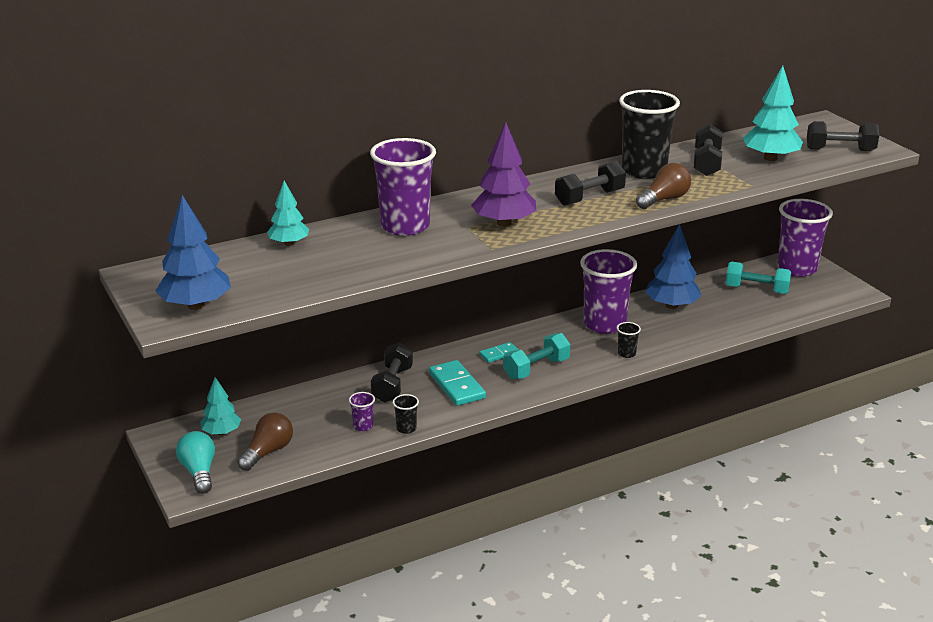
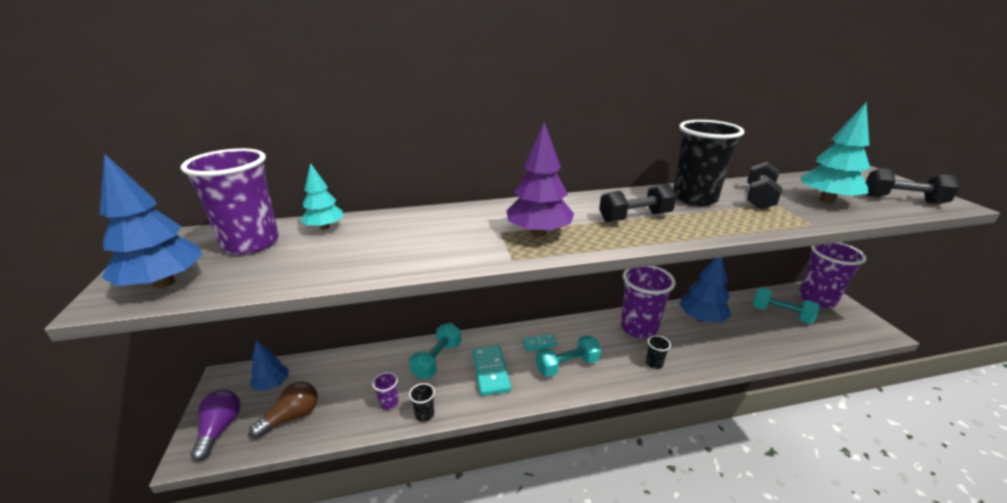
camera: 15 degrees right, 0 degrees up
turquoise light bulb [176,431,215,494] -> purple light bulb [191,390,240,461]
turquoise tree [200,377,241,435] -> blue tree [250,340,289,391]
purple cup [370,138,436,236] -> purple cup moved to [180,148,279,255]
black dumbbell [371,342,413,403] -> turquoise dumbbell [409,323,461,379]
brown light bulb [636,163,691,209] -> none

